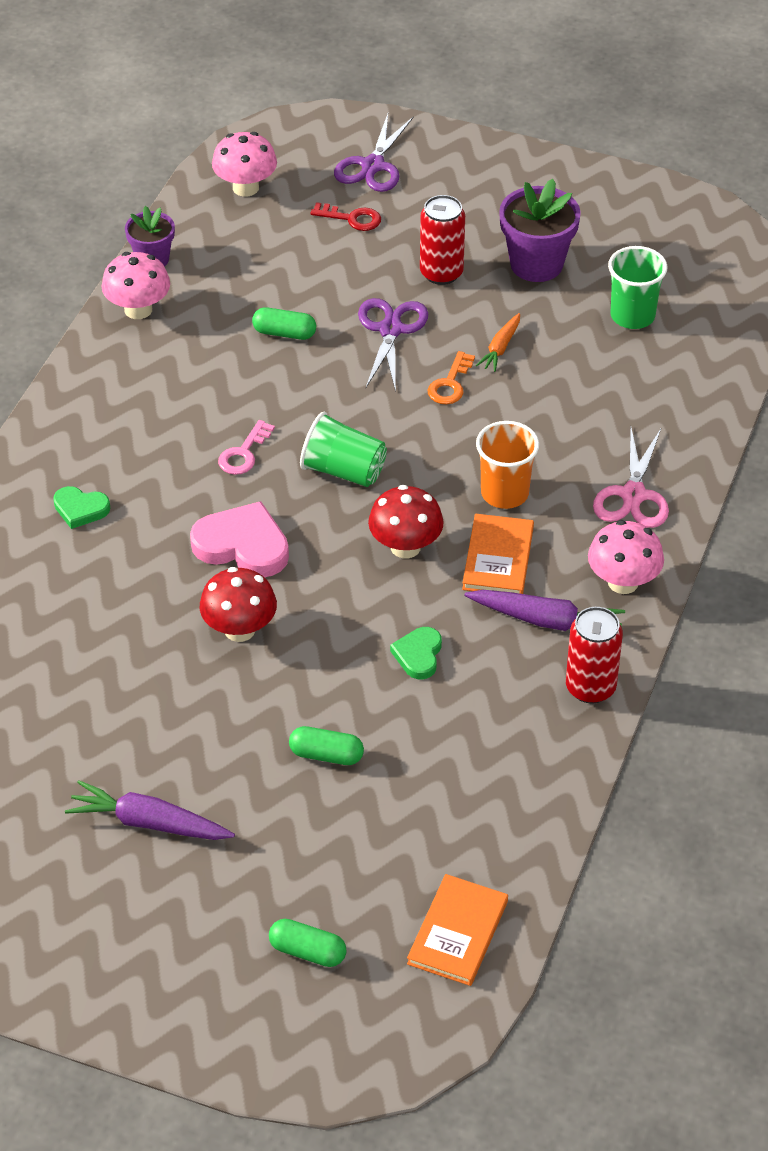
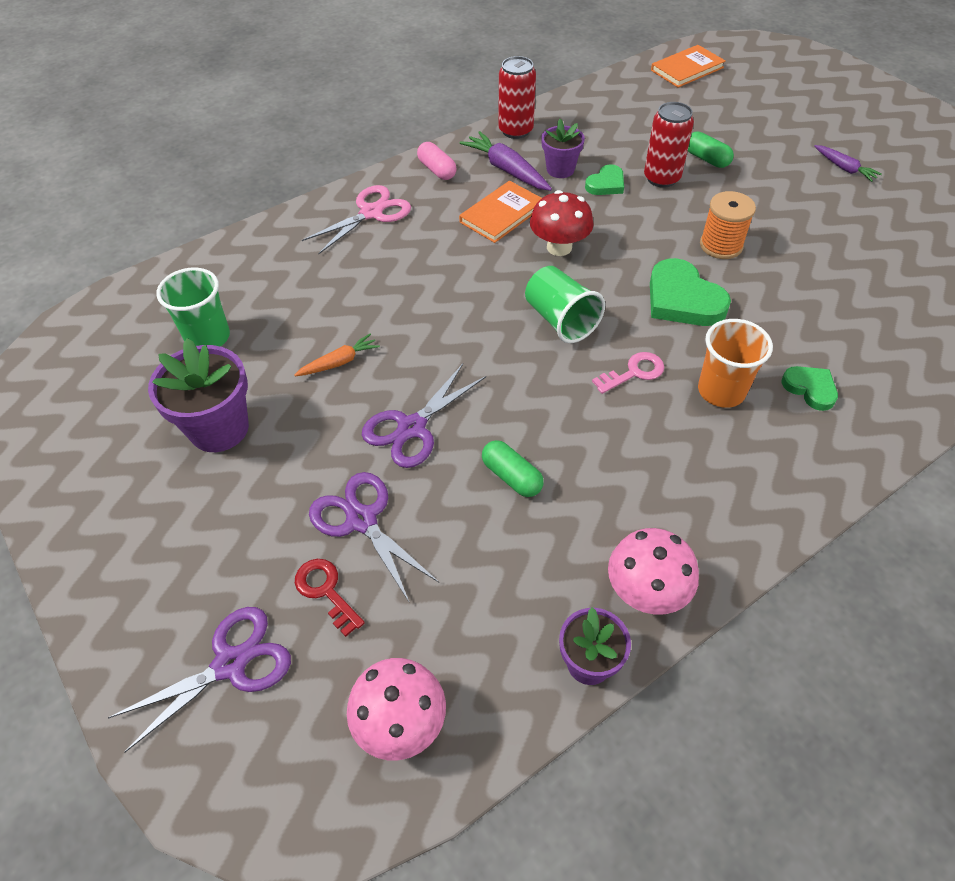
camera: 145 degrees left, 5 degrees up
purple carrot [65,780,235,840] -> purple carrot [814,145,882,182], size x0.61
pink heart [190,501,289,577] -> green heart [650,258,731,326]
red mushroom [200,567,277,642] -> orange spool [700,191,756,259]
green capsule [269,919,346,967] -> none
red can [420,195,465,285] -> red can moved to [644,102,694,188]
orange key [428,351,475,404] -> none
orange cup [476,421,539,509] -> orange cup moved to [698,319,773,408]
pink mushroom [588,520,664,594] -> pink capsule [417,142,457,180]
none -> purple scissors [309,472,439,602]
none -> purple flower pot [541,119,585,178]

